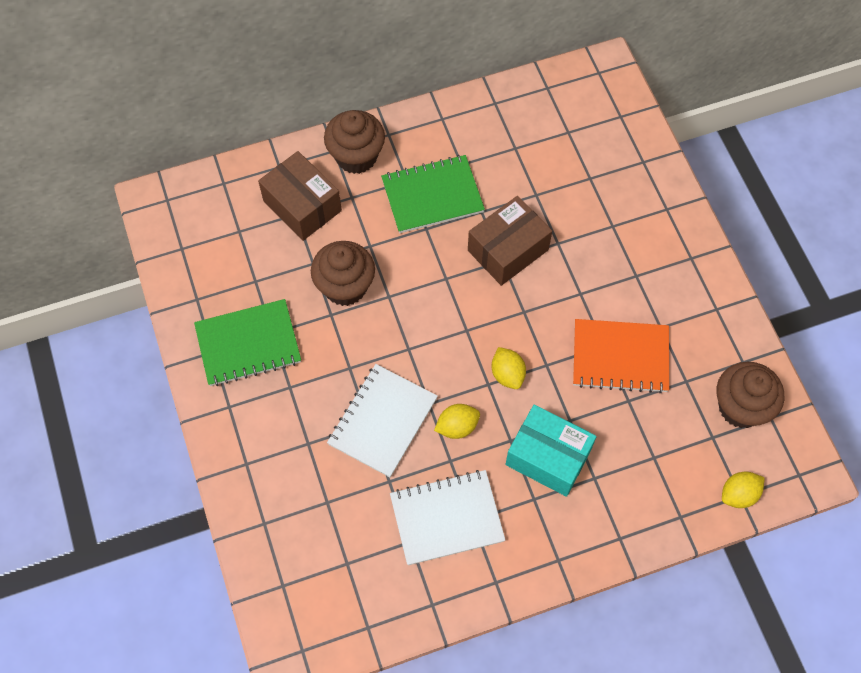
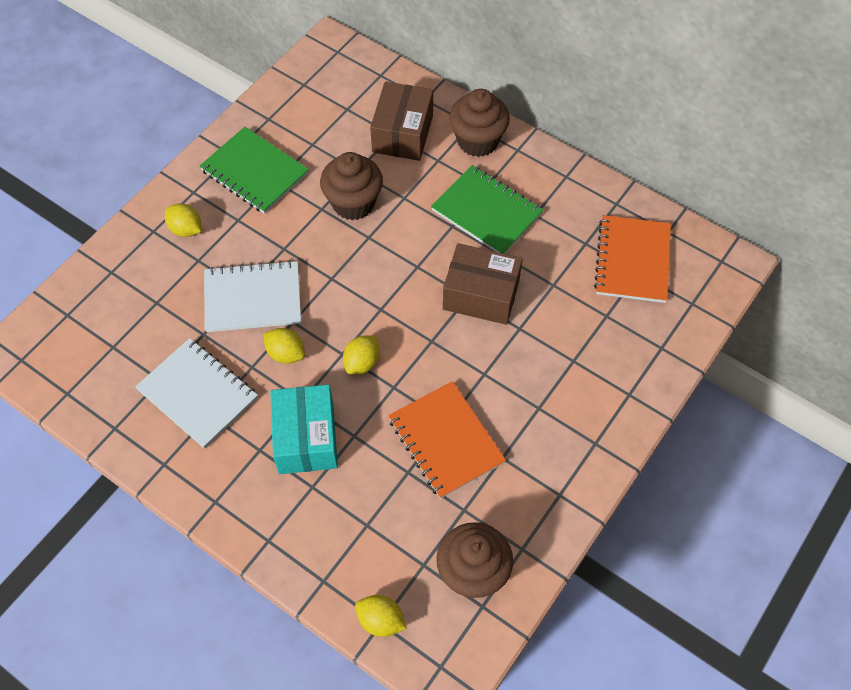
camera: 55 degrees right, 5 degrees down
none -> yellow lemon [165,203,201,237]
none -> orange notebook [594,215,671,303]

